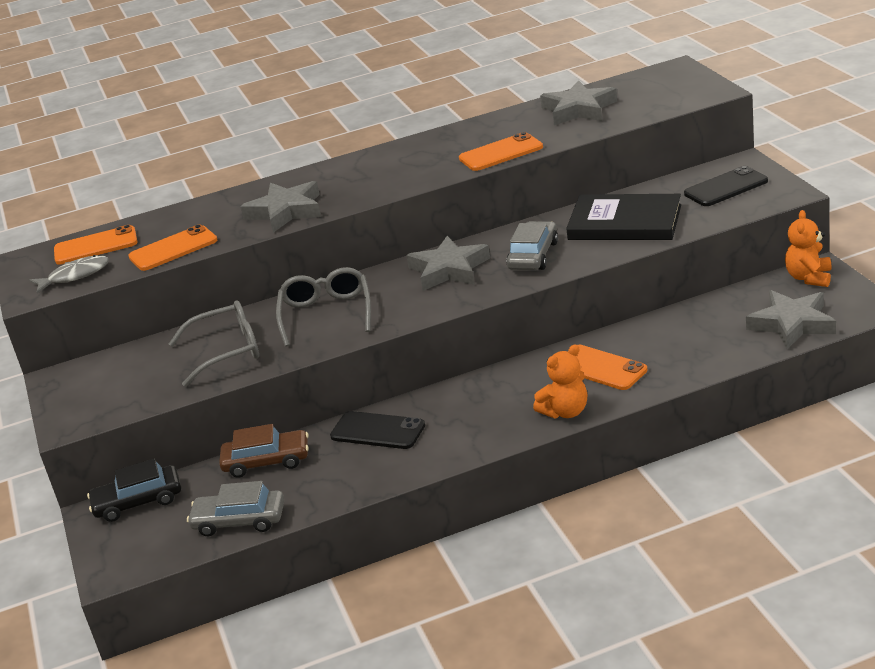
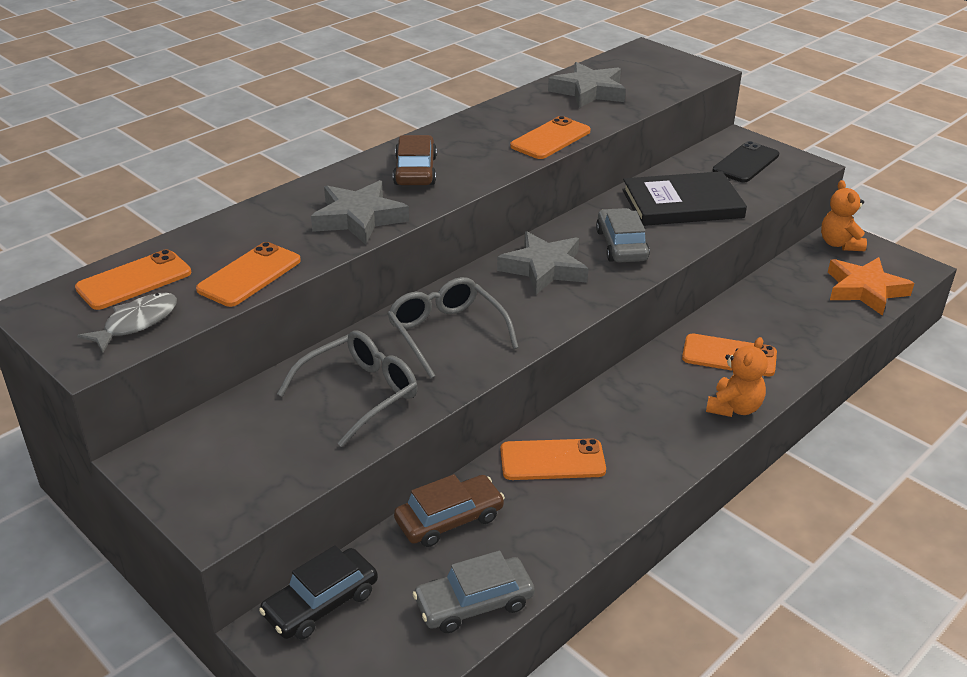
camera: 30 degrees left, 5 degrees up
black phone [330,411,425,449] -> orange phone [500,438,606,480]
grey star [746,290,836,349] -> orange star [828,257,914,316]
none -> brown car [393,135,437,185]

